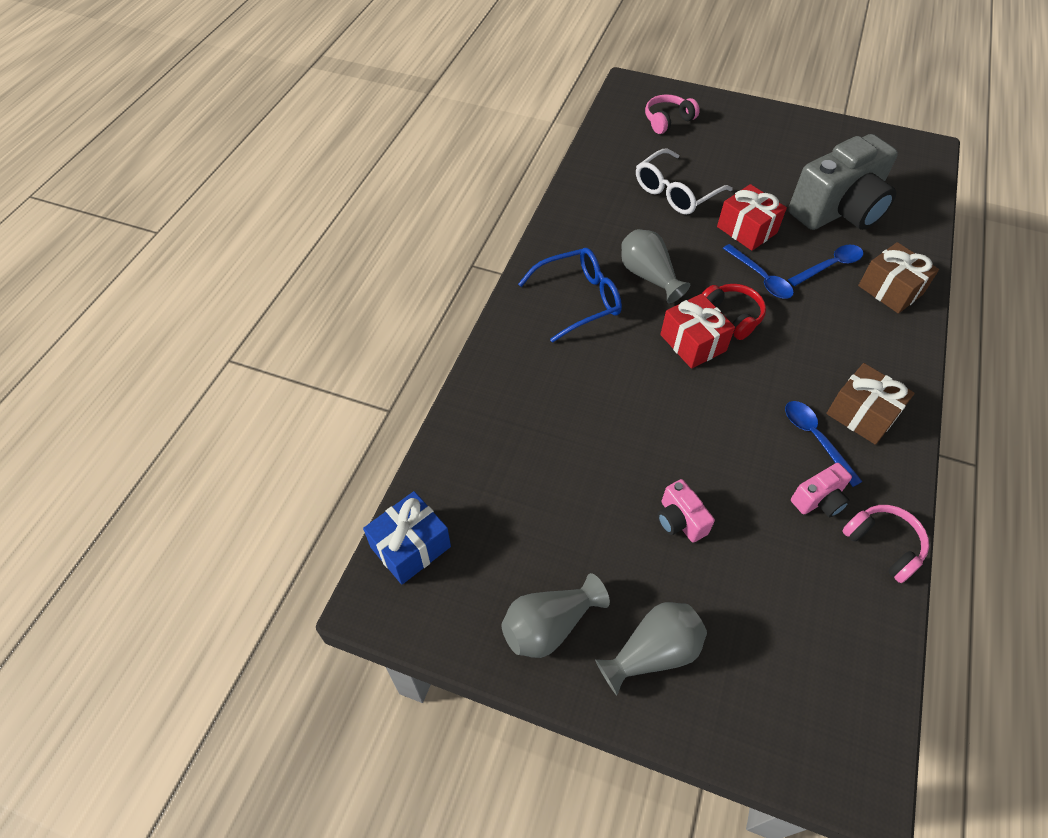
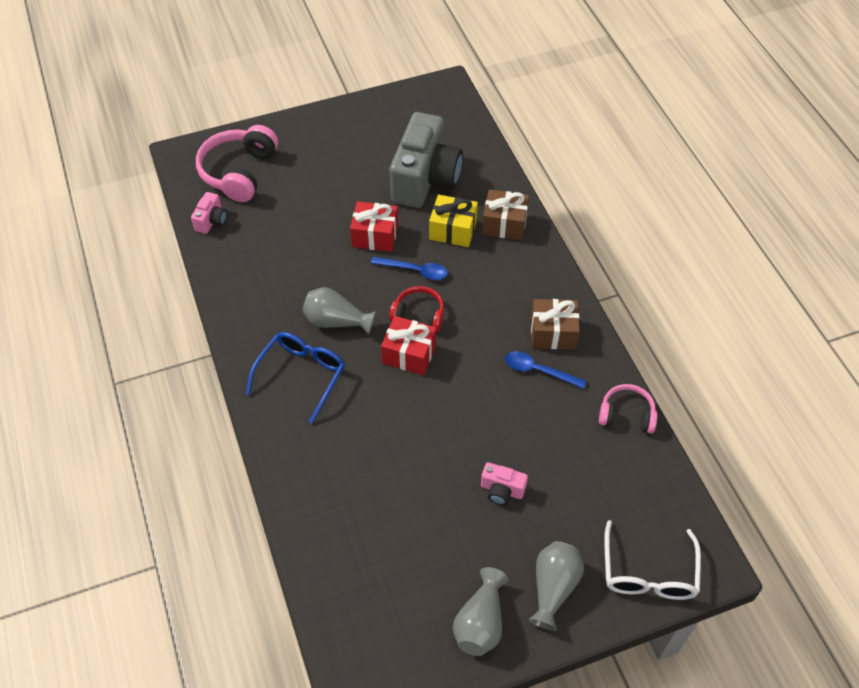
camera: 40 degrees left, 0 degrees up
blue gift [363,491,451,584] -> none
white glasses [636,149,733,215] -> white glasses moved to [604,520,701,600]
pink headphones [645,94,700,134] -> pink headphones [196,125,278,202], size x1.70
blue spoon [788,245,863,286] -> yellow gift [429,195,478,247]
pink camera [791,463,852,517] -> pink camera moved to [191,192,227,234]

